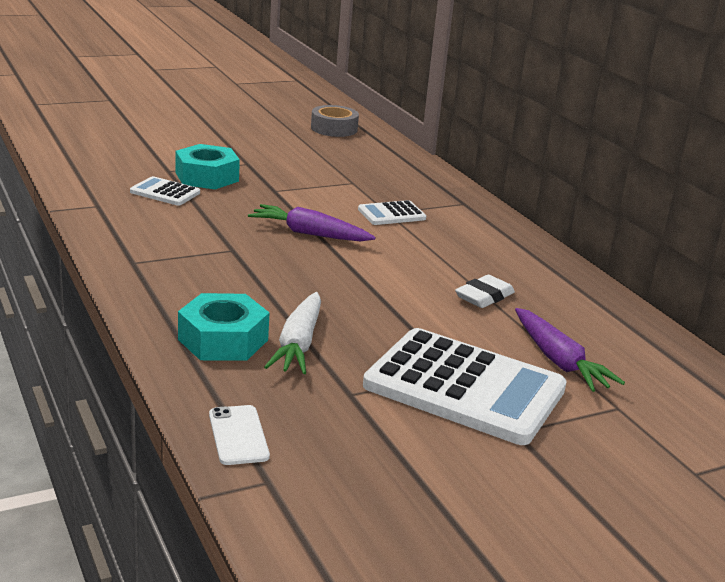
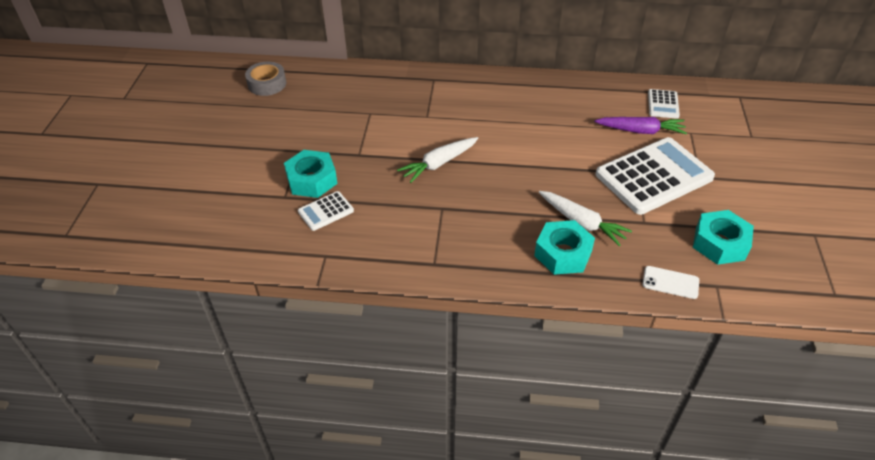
camera: 55 degrees left, 20 degrees up
purple carrot [248,204,376,241] -> white carrot [397,137,478,183]
white calculator [358,200,426,225] -> white calculator moved to [648,89,680,119]
white eraser [455,275,515,308] -> none
none -> turquoise nut [693,210,754,265]

